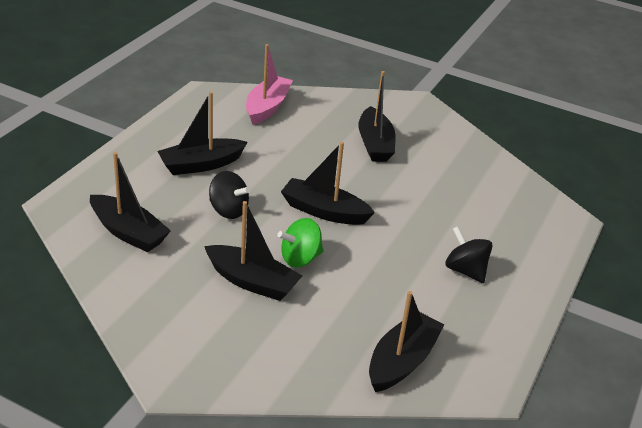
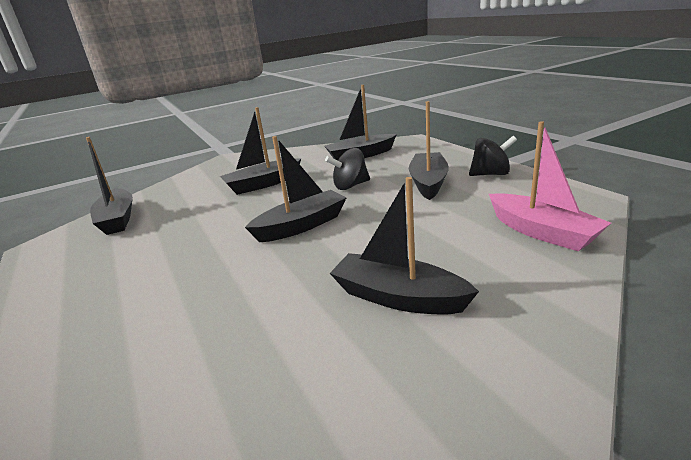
camera: 130 degrees right, 10 degrees down
green spinning top [278,218,324,268] -> none
black spinning top [445,226,492,283] -> black spinning top moved to [469,136,517,176]

